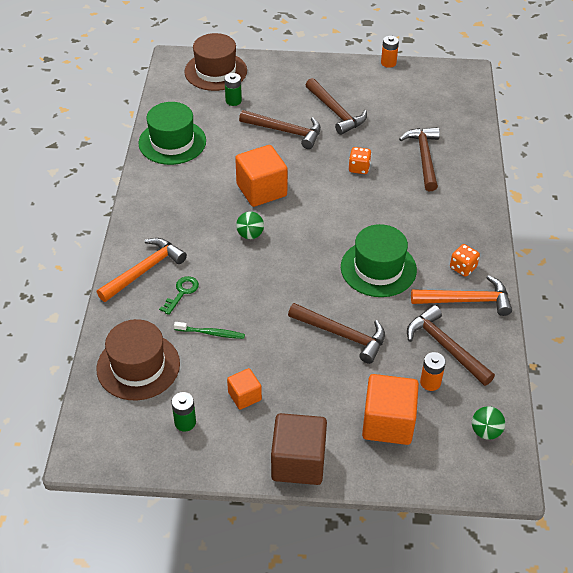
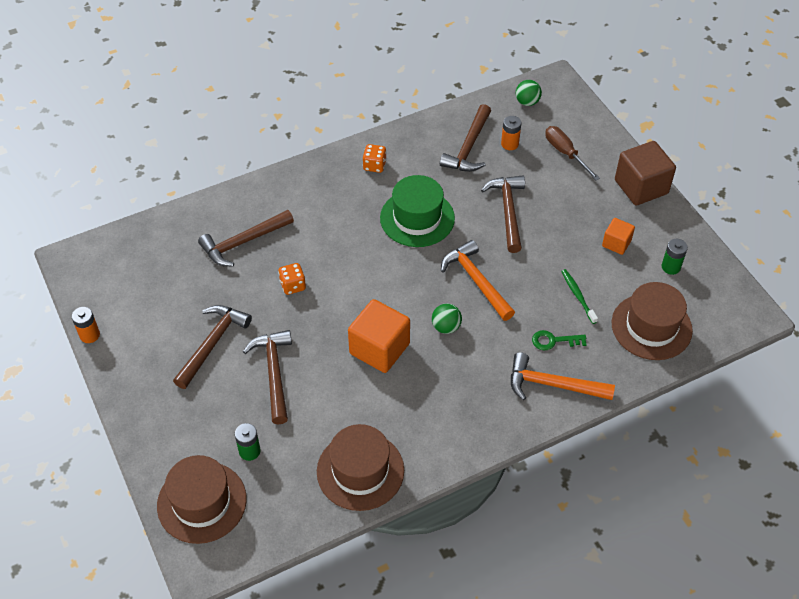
camera: 120 degrees left, 5 degrees up
green hat [138,102,206,165] -> brown hat [317,424,404,511]
orange cube [362,374,419,445] -> brown screwdriver [545,126,600,180]
orange hammer [411,275,512,316] -> orange hammer moved to [441,240,515,321]

